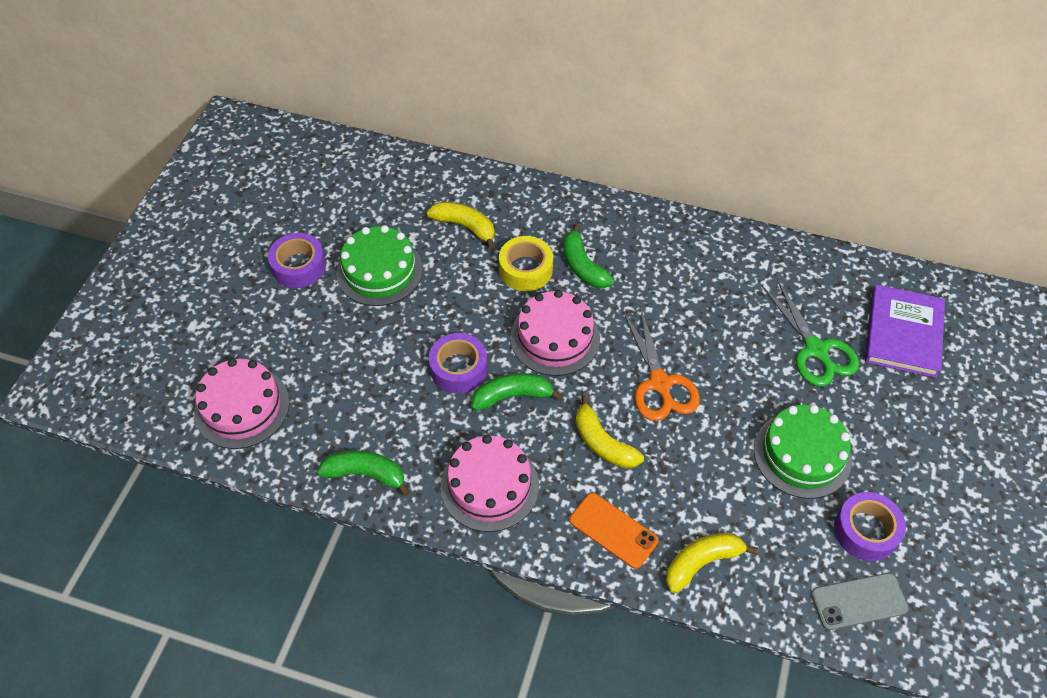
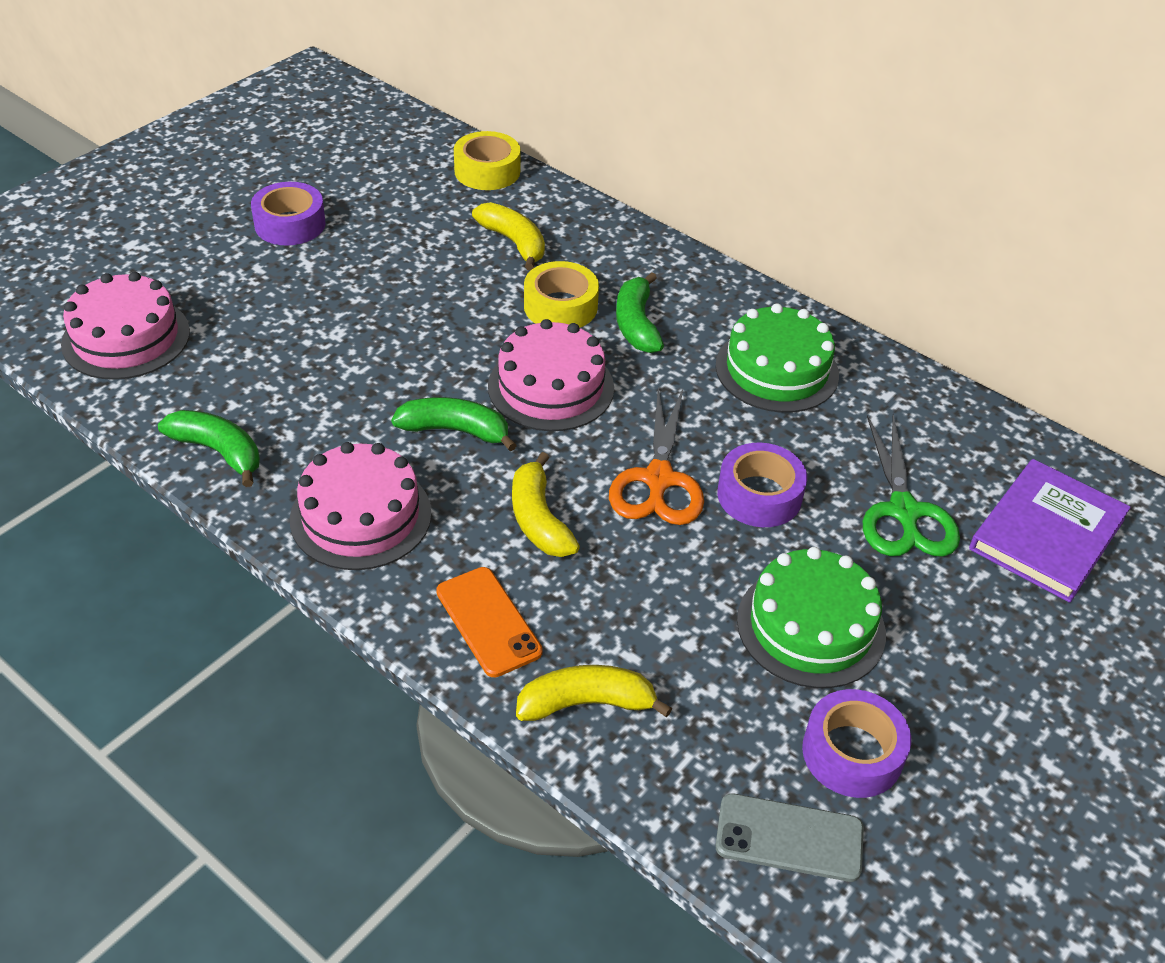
camera: 20 degrees right, 10 degrees down
green cake [337,225,423,306] -> green cake moved to [715,303,839,413]
purple tape [429,333,488,394] -> purple tape moved to [717,443,807,527]
none -> yellow tape [454,131,521,190]

